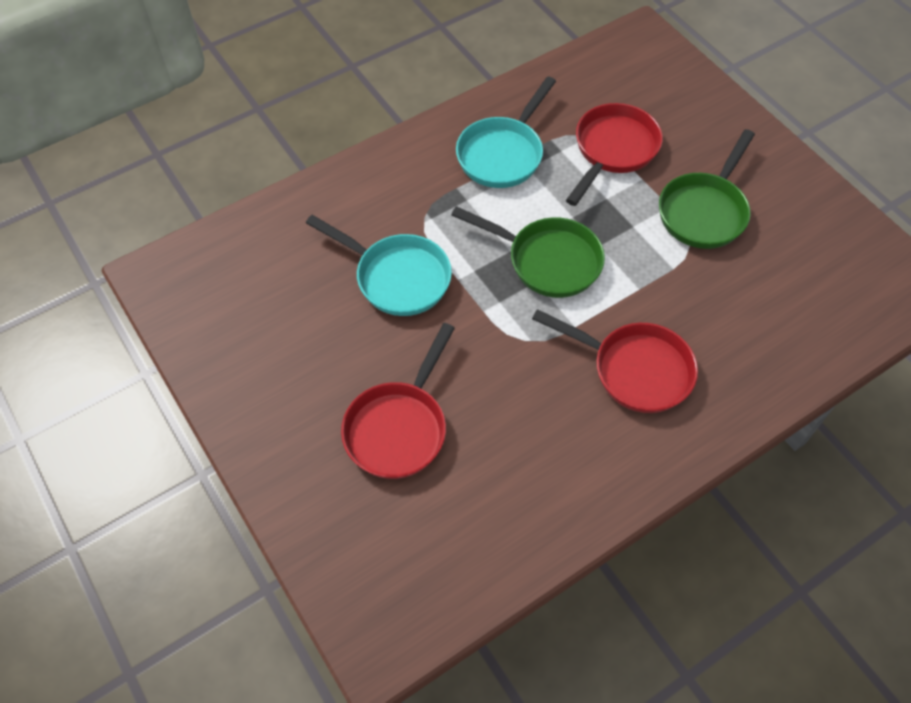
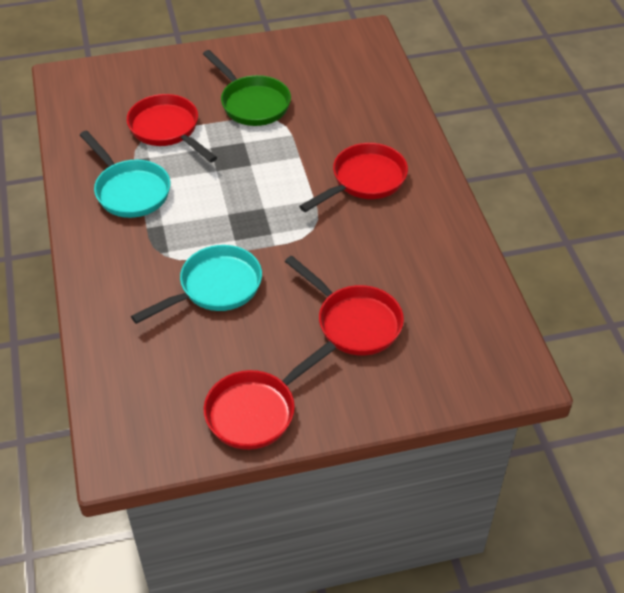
camera: 70 degrees left, 10 degrees down
green pan [451,206,605,298] -> none
none -> red pan [204,341,336,450]

